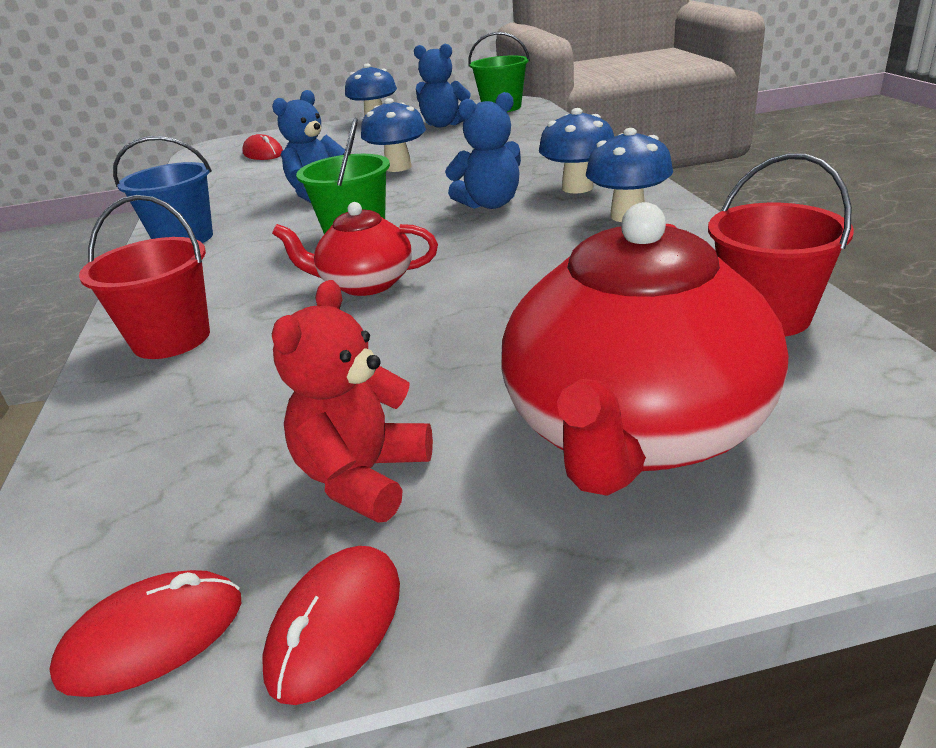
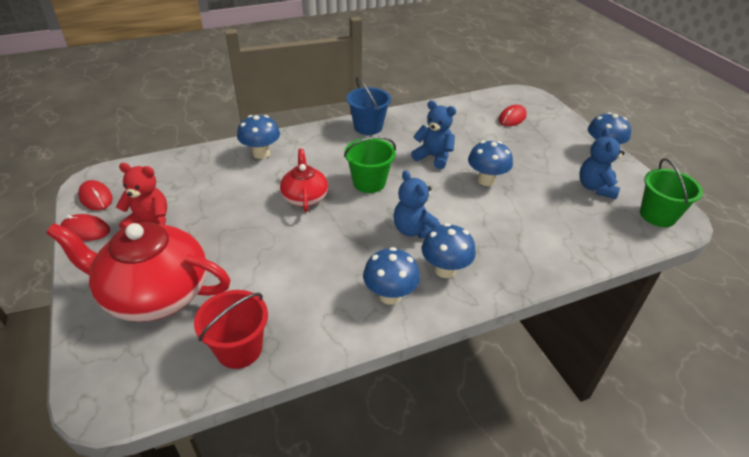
camera: 75 degrees right, 10 degrees up
red bucket [79,195,210,359] -> blue mushroom [237,115,280,159]

